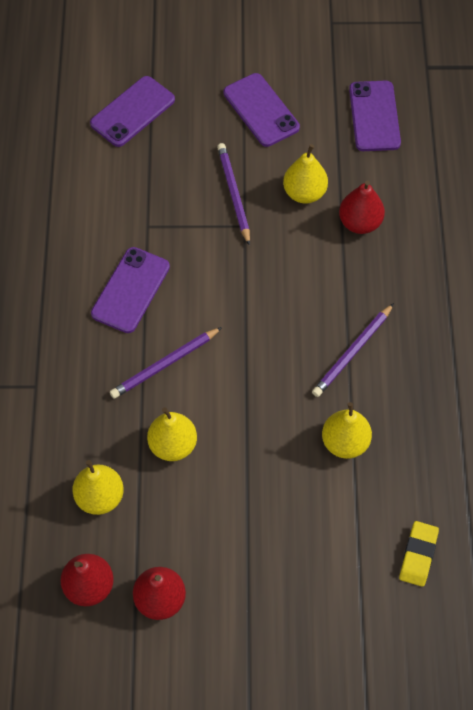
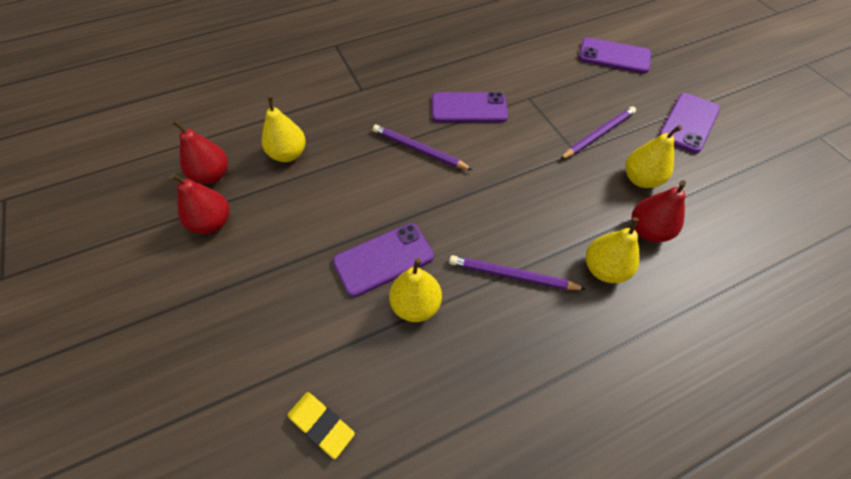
camera: 65 degrees right, 5 degrees down
yellow pear [147,407,197,461] -> yellow pear moved to [586,218,640,283]
purple phone [349,81,401,151] -> purple phone moved to [333,223,434,297]
yellow eraser [399,521,439,587] -> yellow eraser turned 45 degrees clockwise [288,392,355,459]

